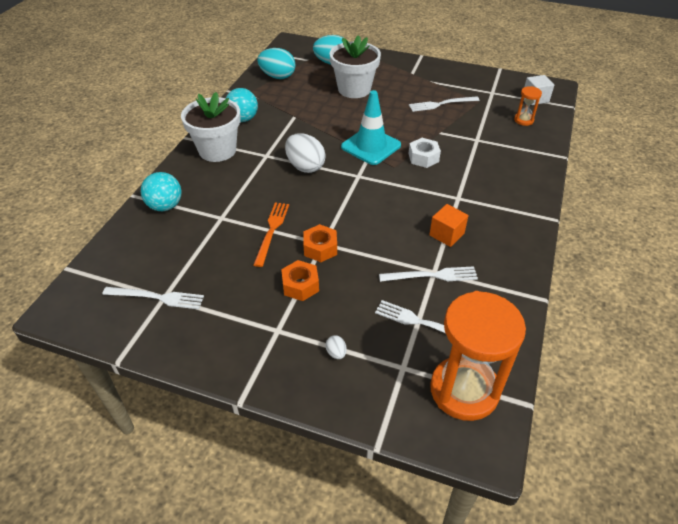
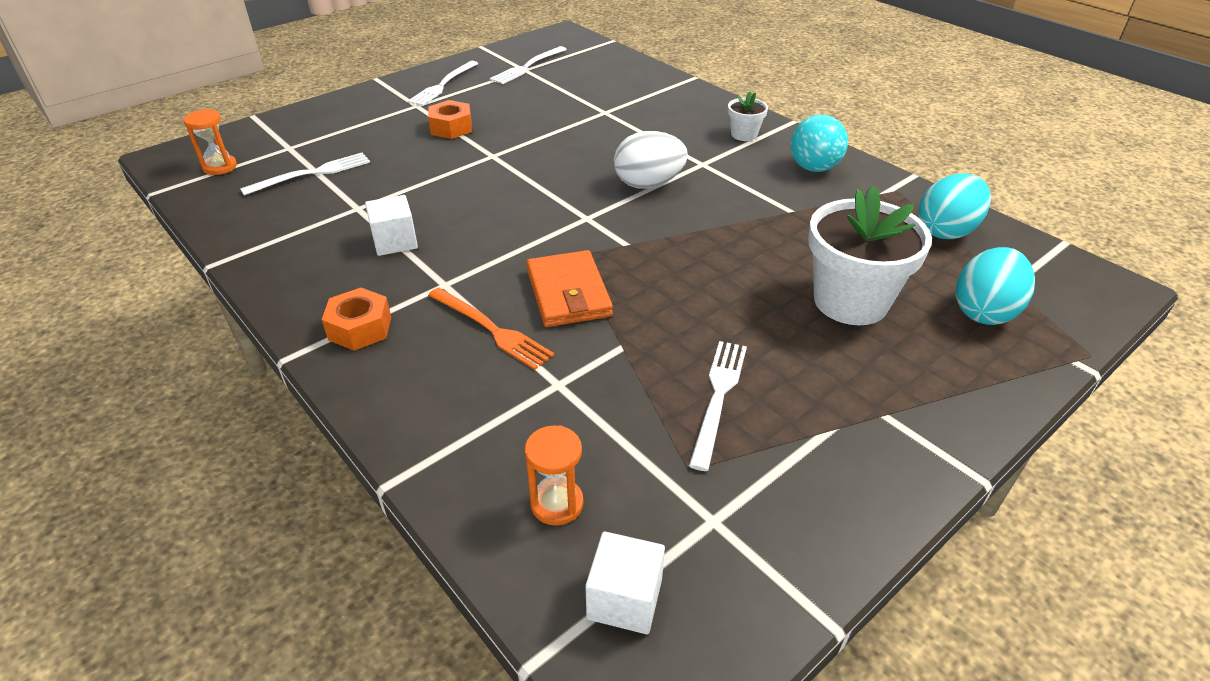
camera: 120 degrees right, 5 degrees down
turquoise ball [141,172,182,211] -> none
white flower pot [181,92,241,162] -> white flower pot [728,91,768,141], size x0.47
orange fork [254,202,289,267] -> orange fork moved to [428,288,554,370]
orange nut [303,224,337,262] -> orange nut moved to [322,288,391,351]
white egg [325,335,347,359] -> none
turquoise traffic cone [341,90,401,165] -> none
white fork [379,266,478,282] -> white fork moved to [407,61,478,106]
white nut [409,138,441,168] -> orange wallet [526,250,613,327]
orange cube [429,204,468,247] -> white cube [365,195,418,256]
orange hourglass [430,291,526,421] -> orange hourglass [183,109,237,175], size x0.44

